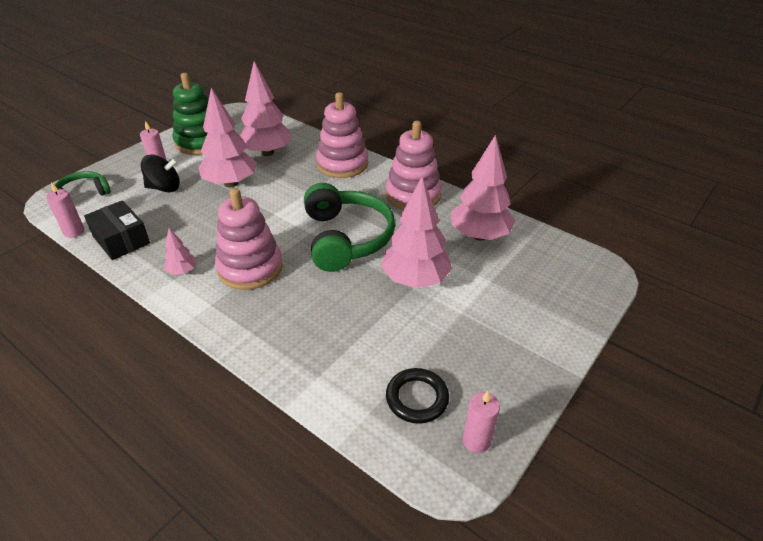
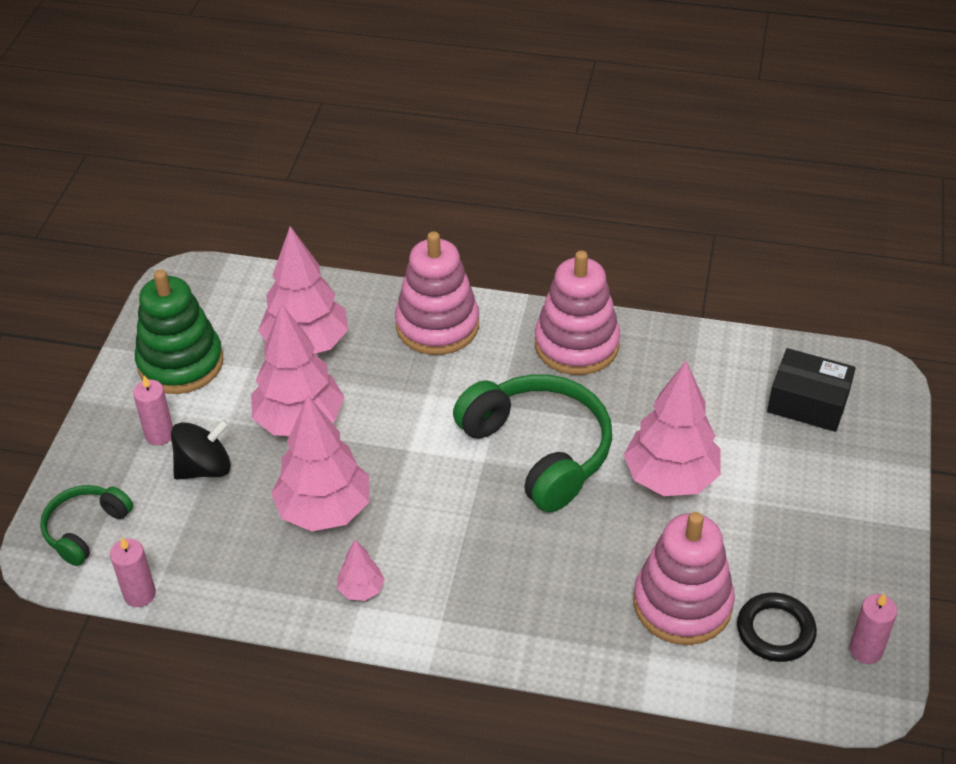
camera: 25 degrees left, 5 degrees up
black box [84,200,150,260] -> black box moved to [767,348,856,432]
pink stacking toy [215,188,283,290] -> pink stacking toy moved to [634,512,735,645]
pink tree [451,135,515,241] -> pink tree moved to [271,394,369,531]

